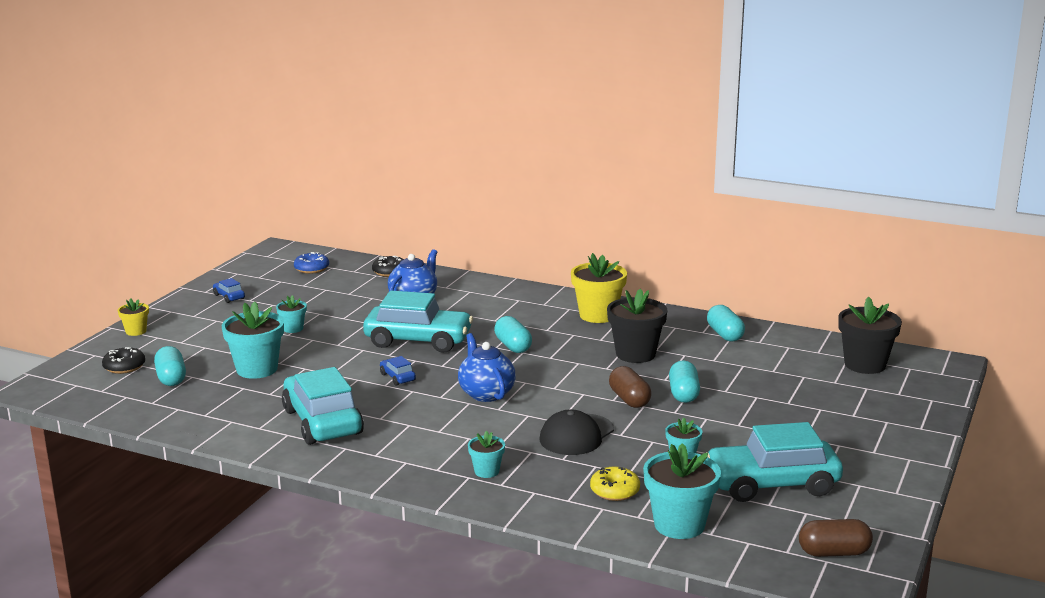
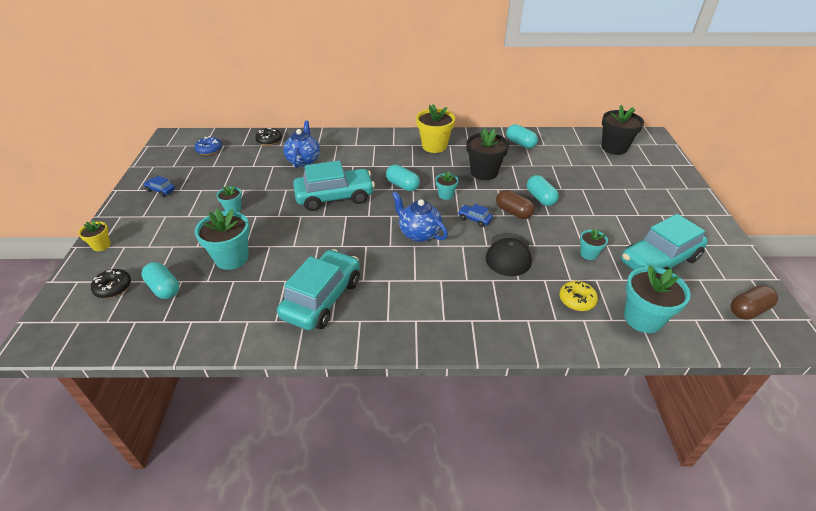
camera: 25 degrees left, 20 degrees up
turquoise car [282,367,364,445] -> turquoise car turned 75 degrees clockwise [277,249,360,330]
blue car [380,356,416,386] -> blue car moved to [458,204,493,227]
turquoise flower pot [468,431,505,478] -> turquoise flower pot moved to [435,172,458,200]

